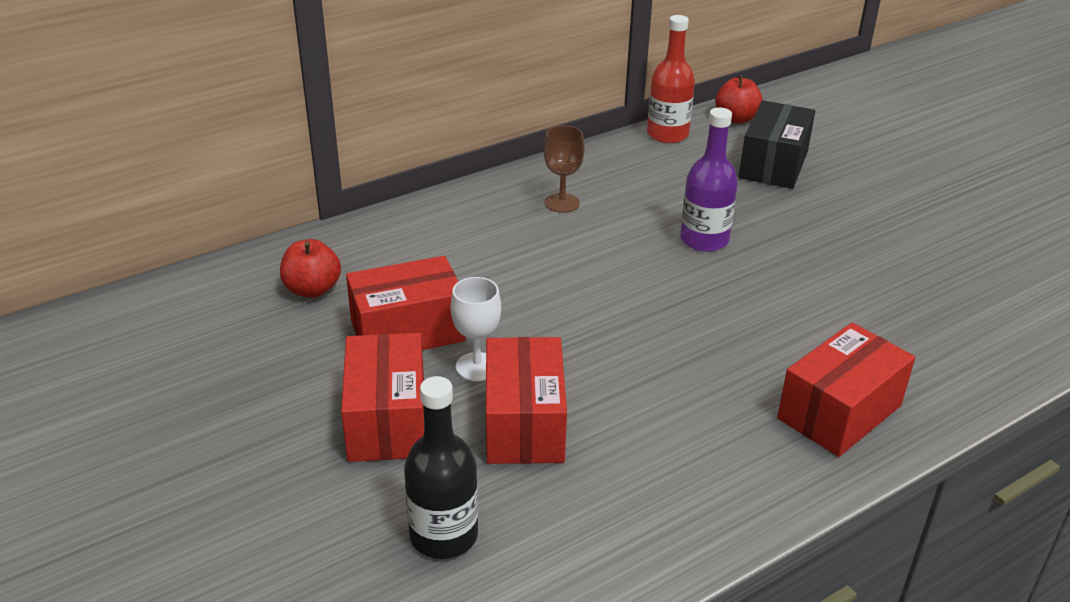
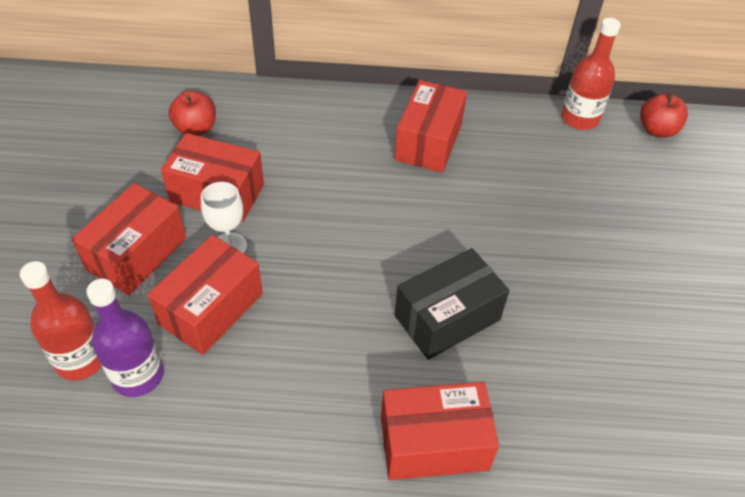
camera: 35 degrees right, 15 degrees up
black bottle [404,376,478,559] -> red bottle [20,261,102,381]
brown goblet [544,126,585,213] -> red box [395,80,467,173]
purple bottle [680,107,738,252] -> purple bottle moved to [86,279,164,397]
black box [739,100,815,189] -> black box moved to [395,248,509,360]

